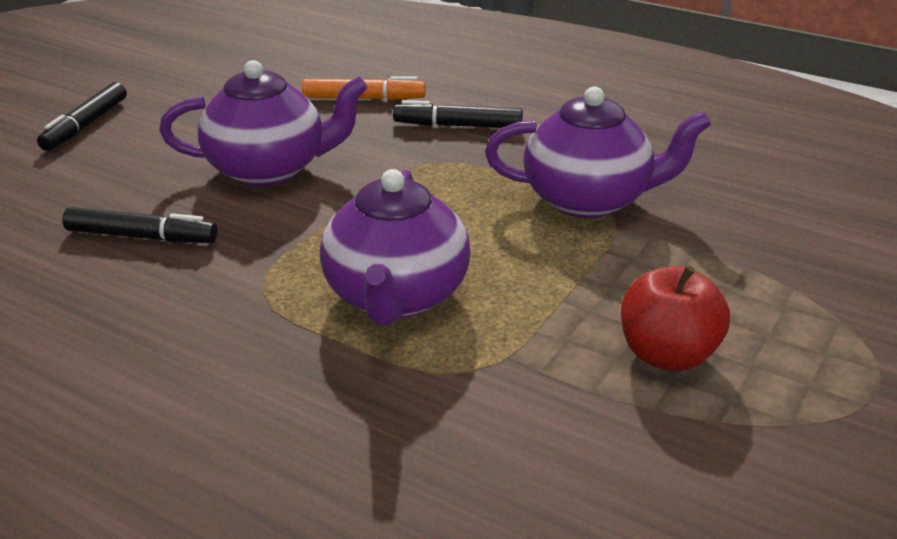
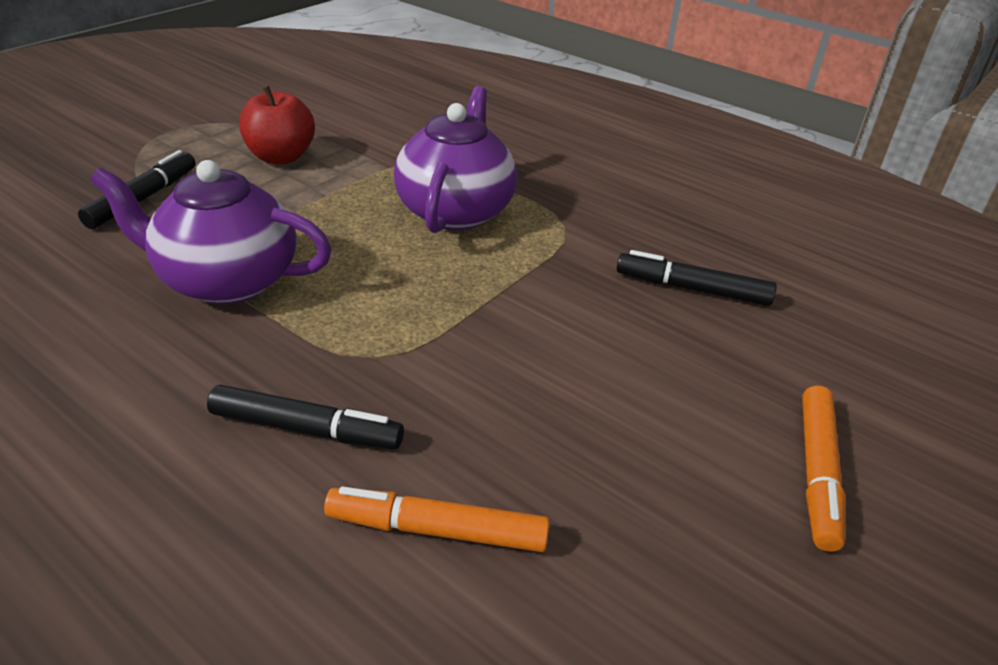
camera: 175 degrees left, 5 degrees up
black marker [37,82,127,151] -> black marker moved to [78,150,196,229]
purple teapot [159,60,368,186] -> none
none -> orange marker [802,386,845,552]

